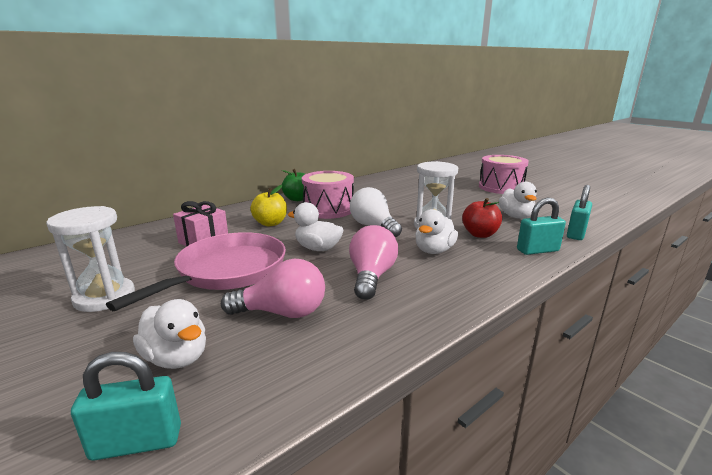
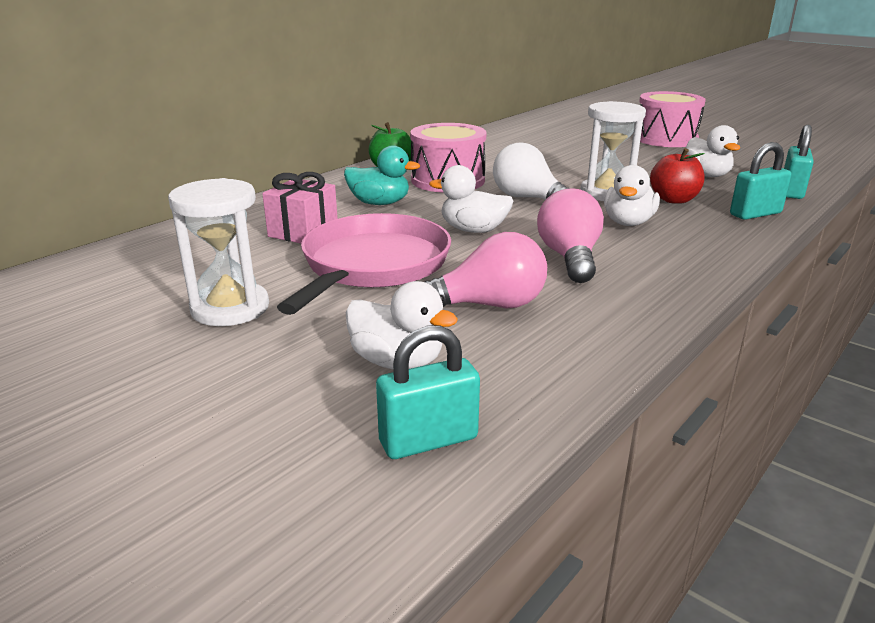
camera: 10 degrees left, 5 degrees up
yellow apple [250,185,287,226] -> turquoise duck [344,145,420,205]

